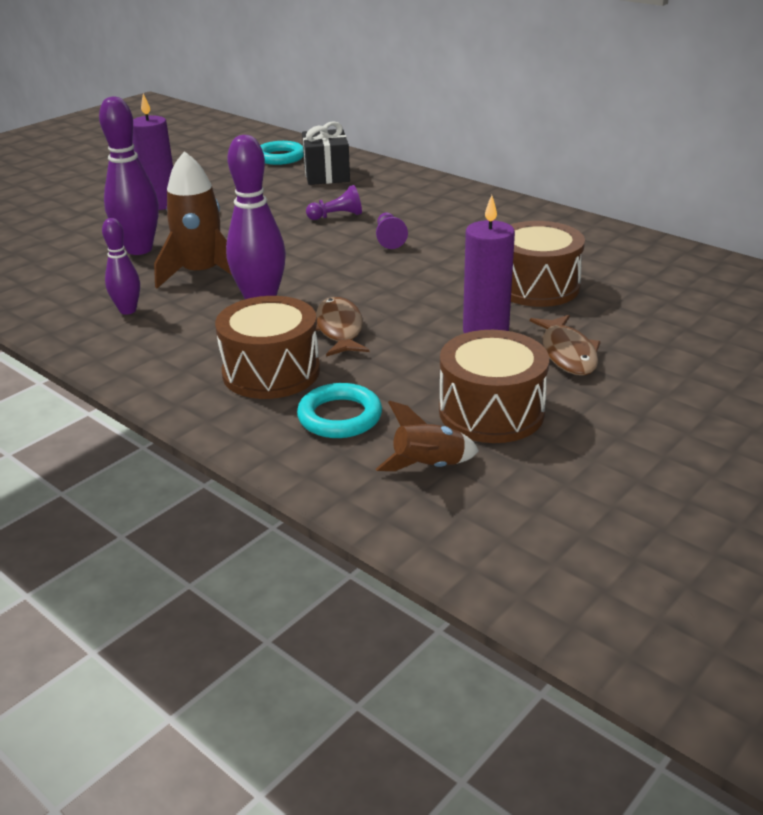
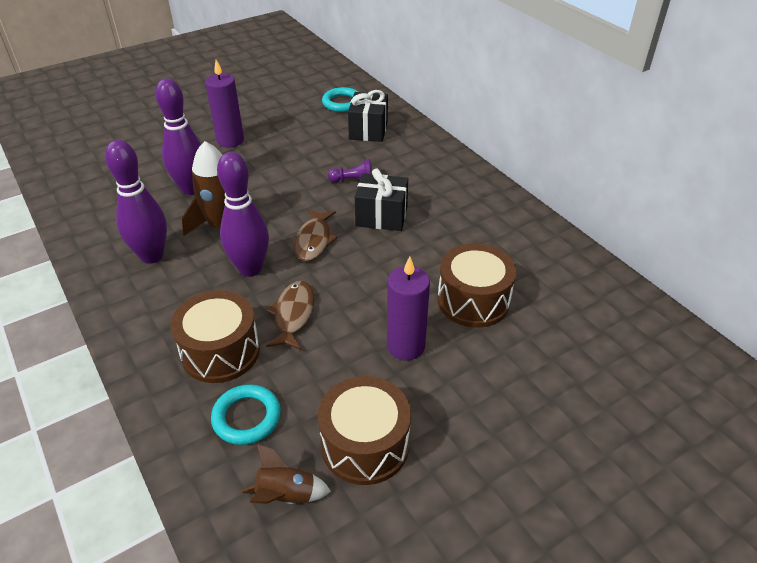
camera: 15 degrees right, 10 degrees up
purple bowling pin [102,218,140,315] -> purple bowling pin [105,140,167,264], size x1.74
purple pawn [376,213,408,249] -> black gift [355,169,408,231]
brown fish [530,315,601,376] -> brown fish moved to [294,209,338,261]

